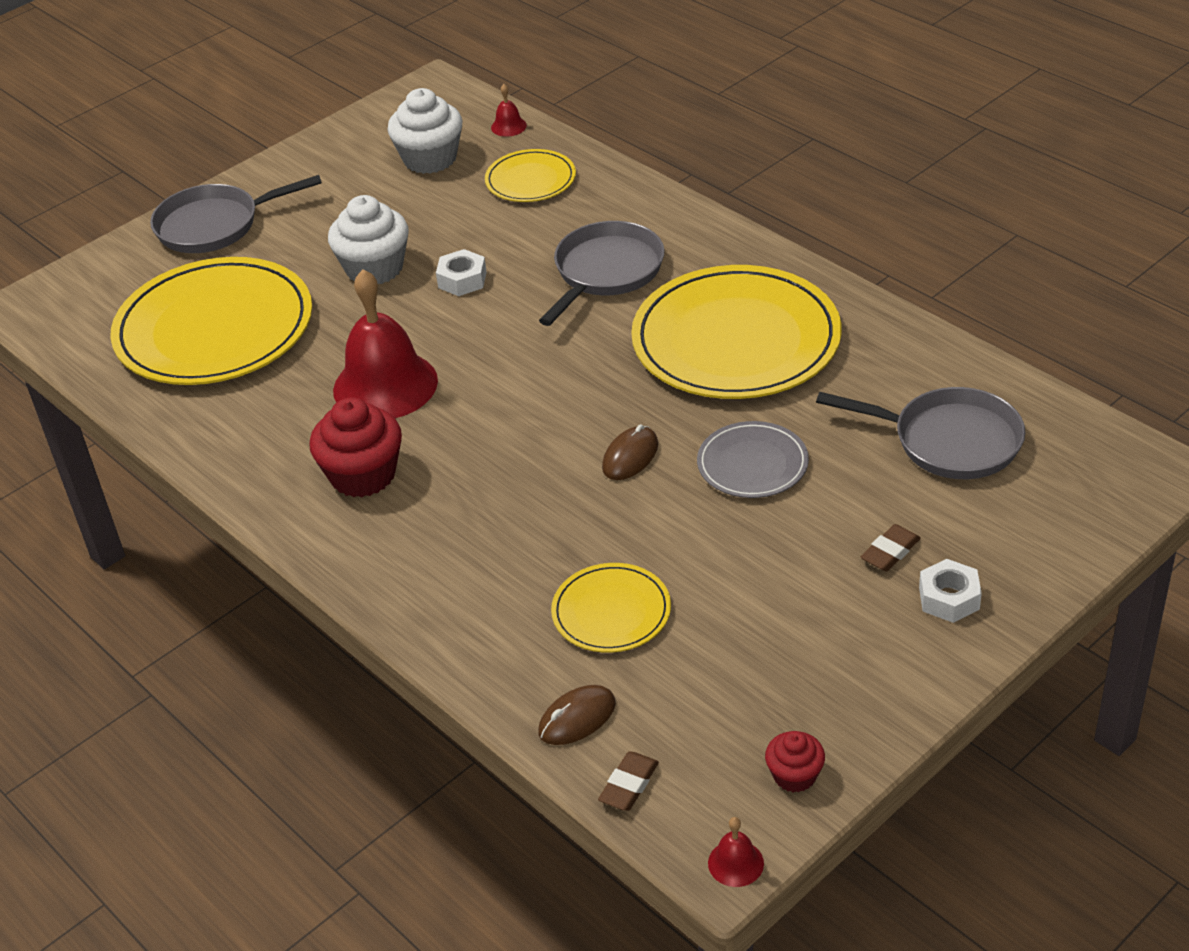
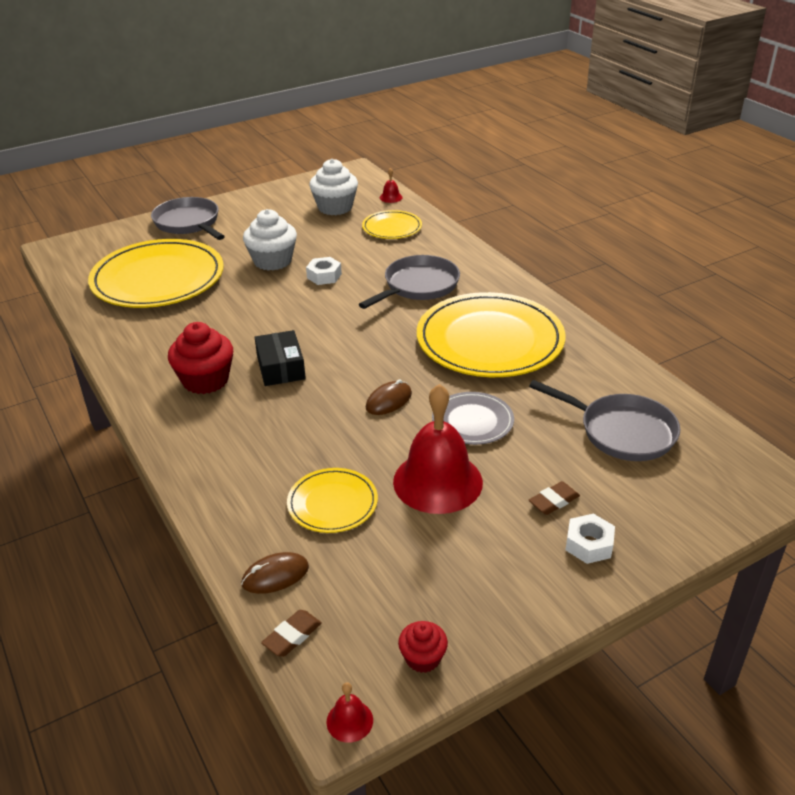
camera: 10 degrees right, 5 degrees down
grey pan [150,175,322,253] -> grey pan turned 60 degrees clockwise [151,197,225,240]
red bell [333,269,438,418] -> red bell moved to [393,384,483,514]
none -> black box [254,330,306,386]

